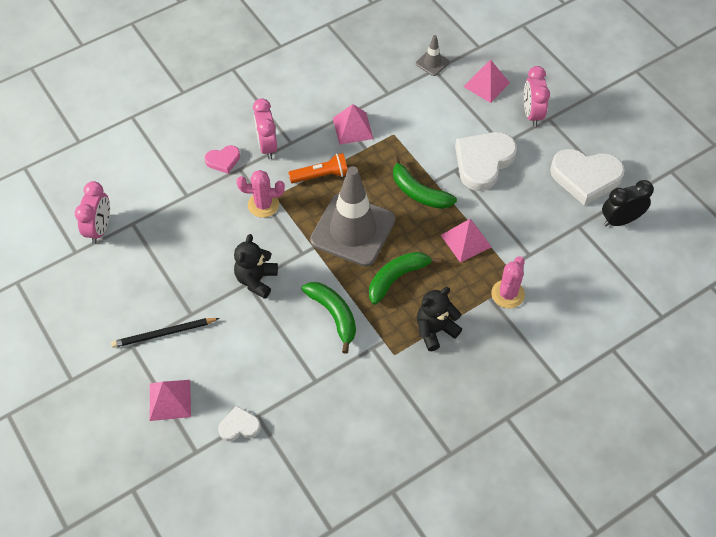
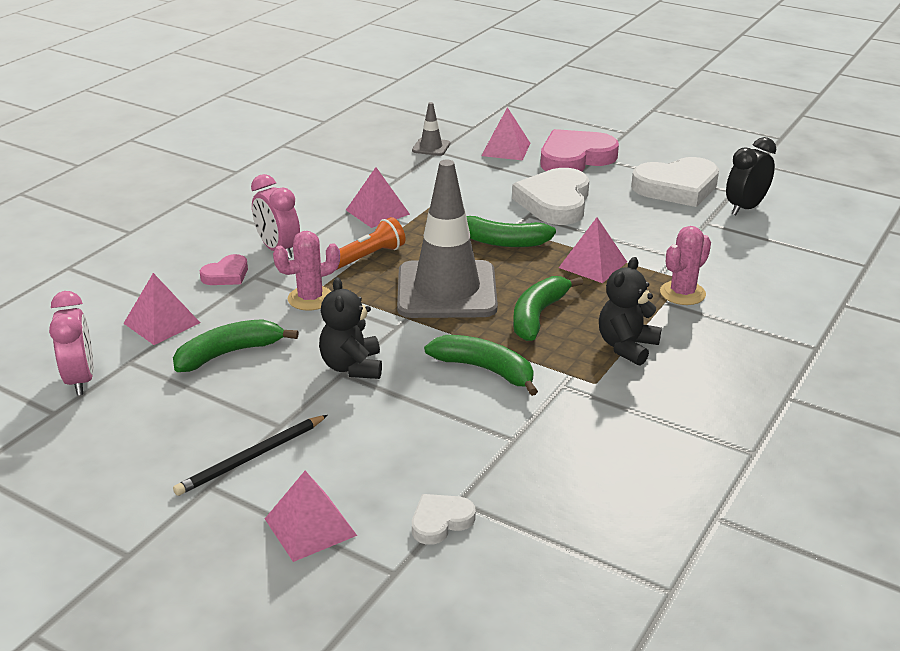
camera: 25 degrees left, 25 degrees down
pink cactus [491,256,525,308] -> pink cactus turned 45 degrees clockwise [660,226,711,305]
pink clock [524,66,550,127] -> pink heart [541,129,619,171]
none -> pink pyramid [123,273,200,345]
none -> green banana [173,319,299,372]

